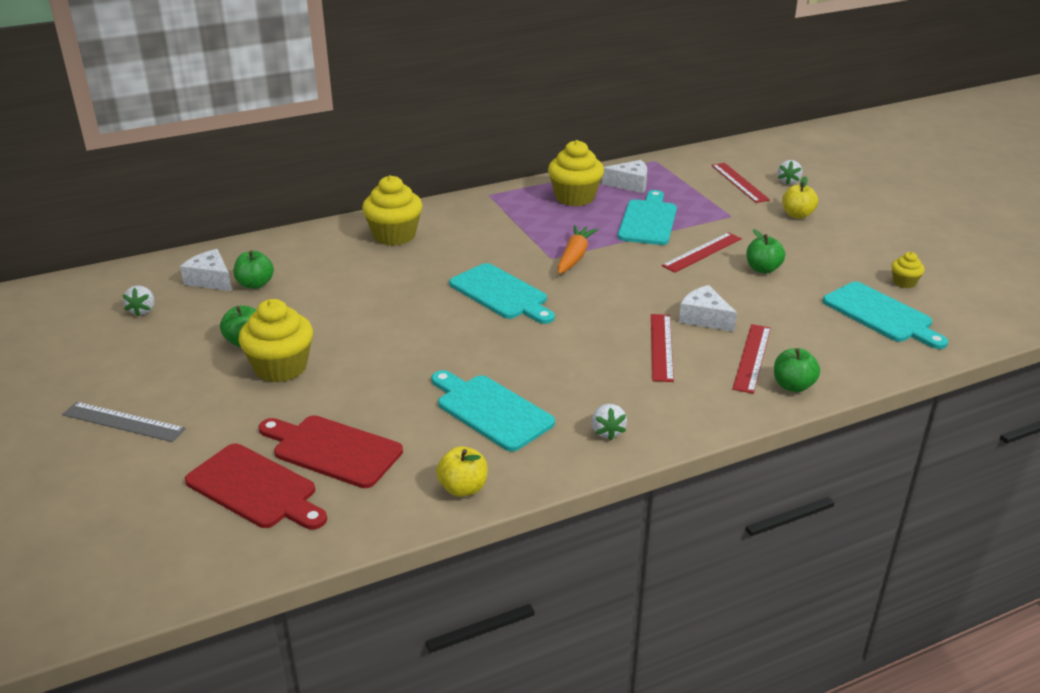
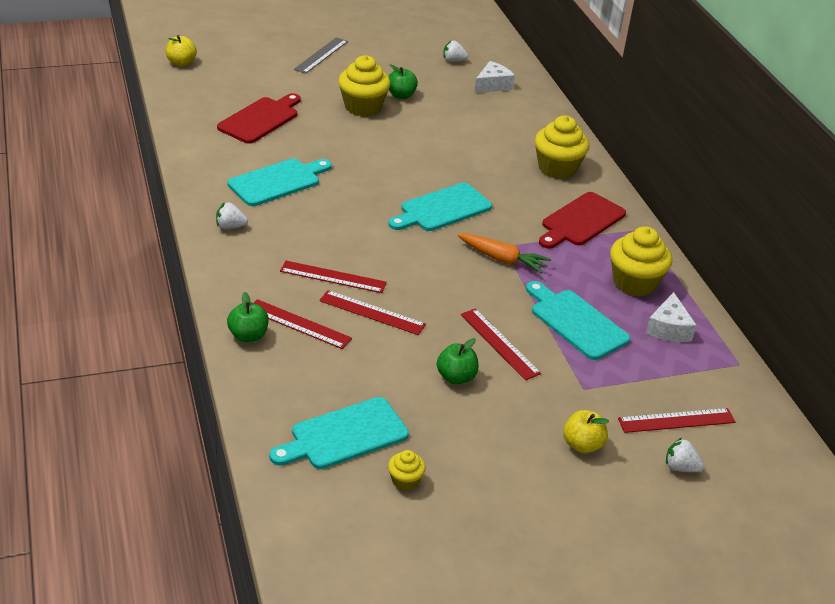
camera: 95 degrees right, 5 degrees up
red cutting board [185,444,327,530] -> red cutting board moved to [539,192,626,249]
green apple [234,251,274,289] -> none
yellow apple [436,446,488,497] -> yellow apple moved to [166,35,197,66]
turquoise cutting board [618,190,677,245] -> turquoise cutting board turned 150 degrees counterclockwise [526,281,630,360]
white cheese [679,285,737,332] -> red ruler [319,290,426,335]

